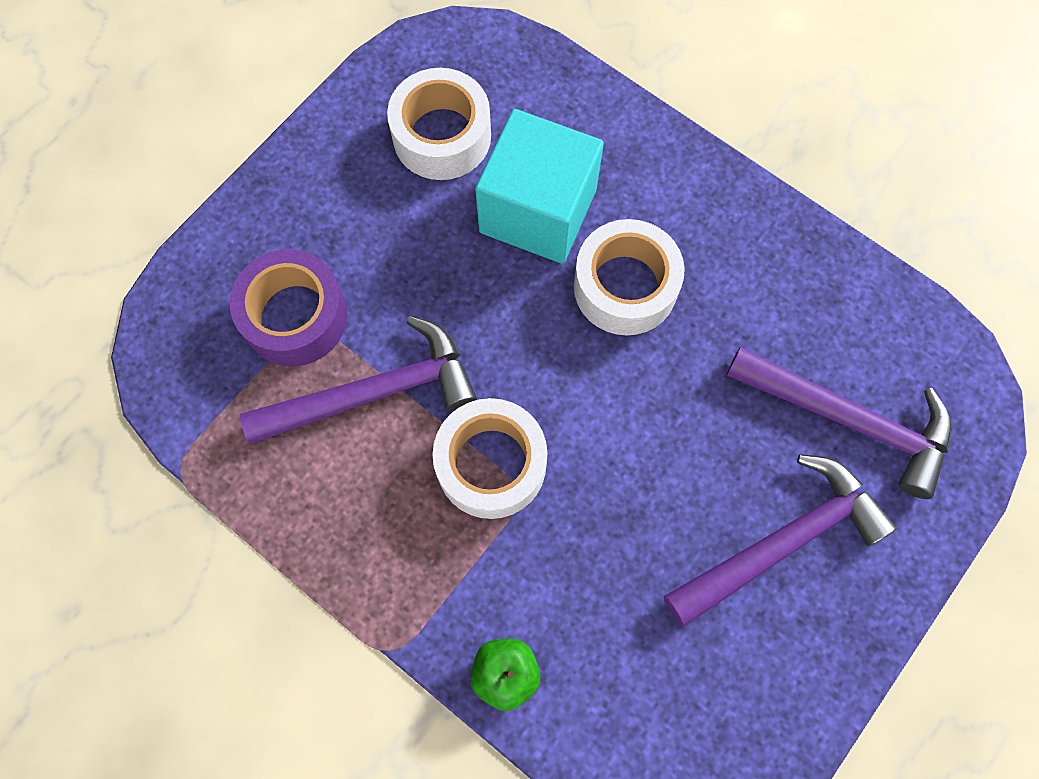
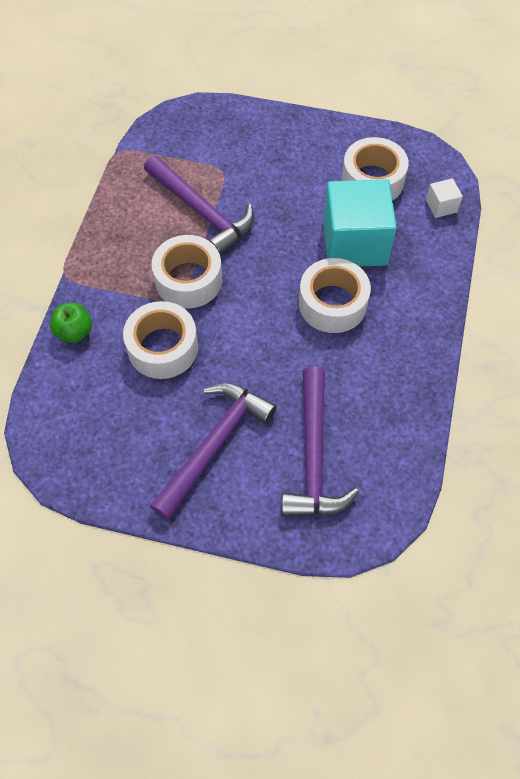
camera: 65 degrees right, 10 degrees down
purple tape [230,249,348,366] -> none
purple hammer [664,454,897,627] -> purple hammer turned 90 degrees counterclockwise [150,383,277,520]
none -> white tape [123,301,198,379]
none -> white cube [426,178,463,218]

